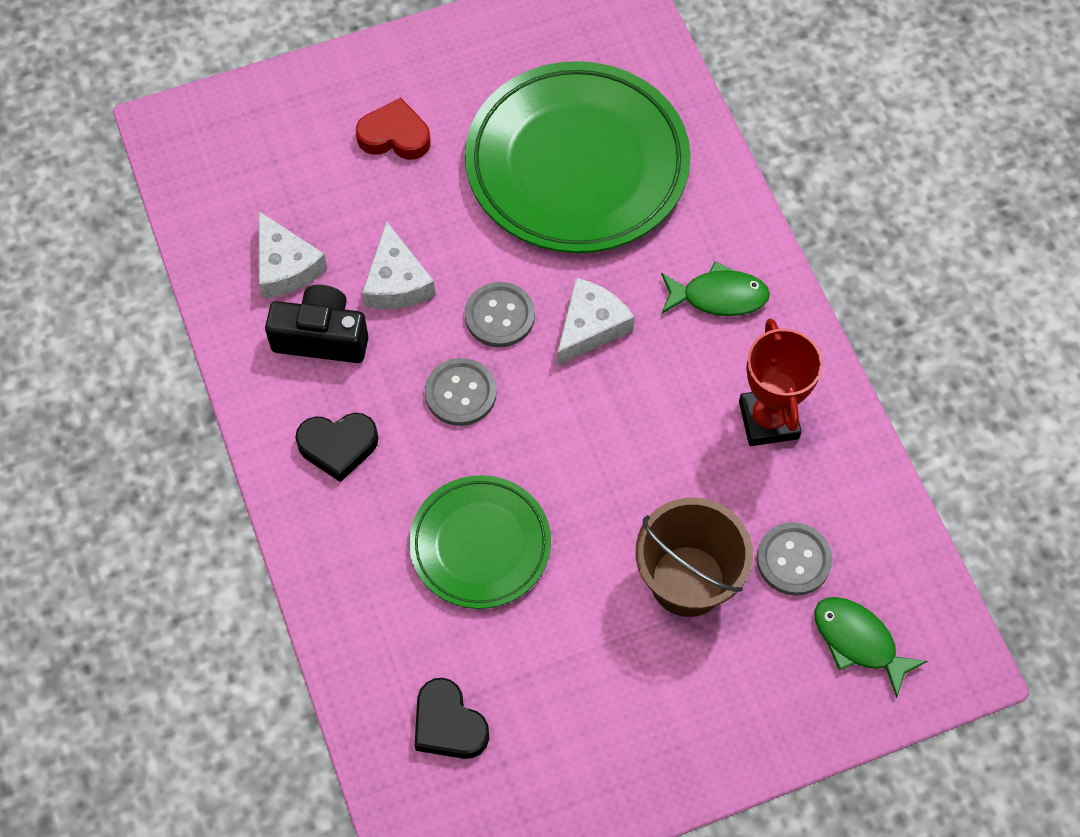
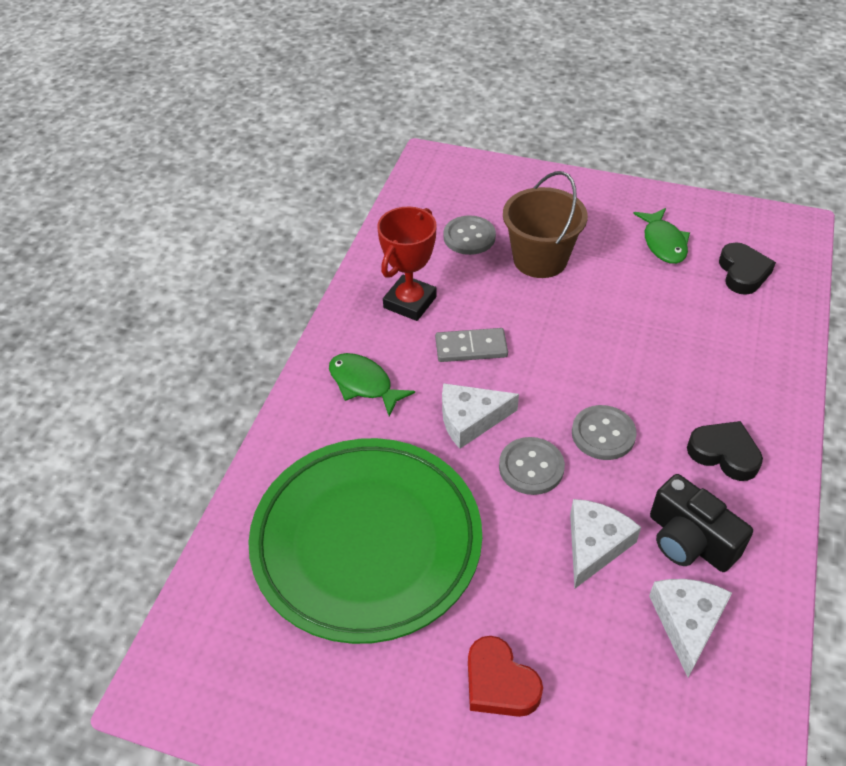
camera: 140 degrees left, 15 degrees down
green plate [409,475,551,609] -> none
green fish [814,597,927,698] -> green fish moved to [633,208,690,264]
none -> grey domino [435,328,508,362]

